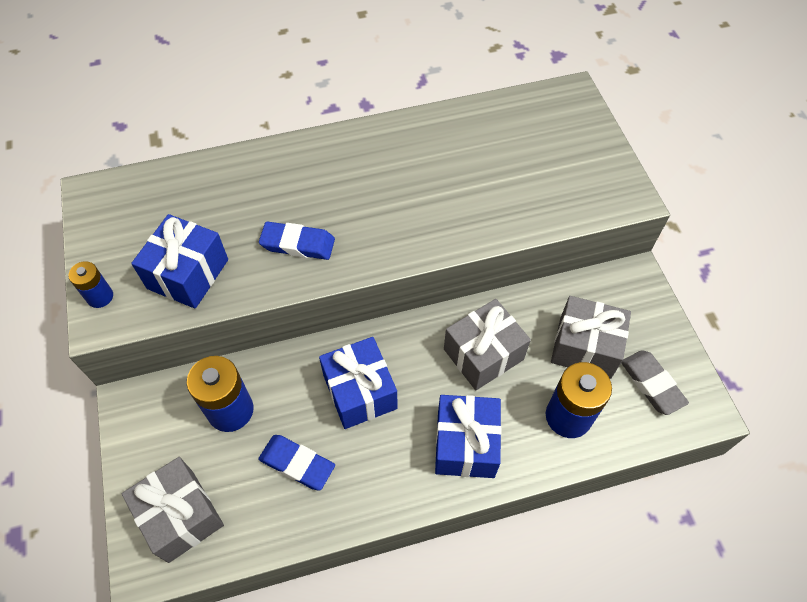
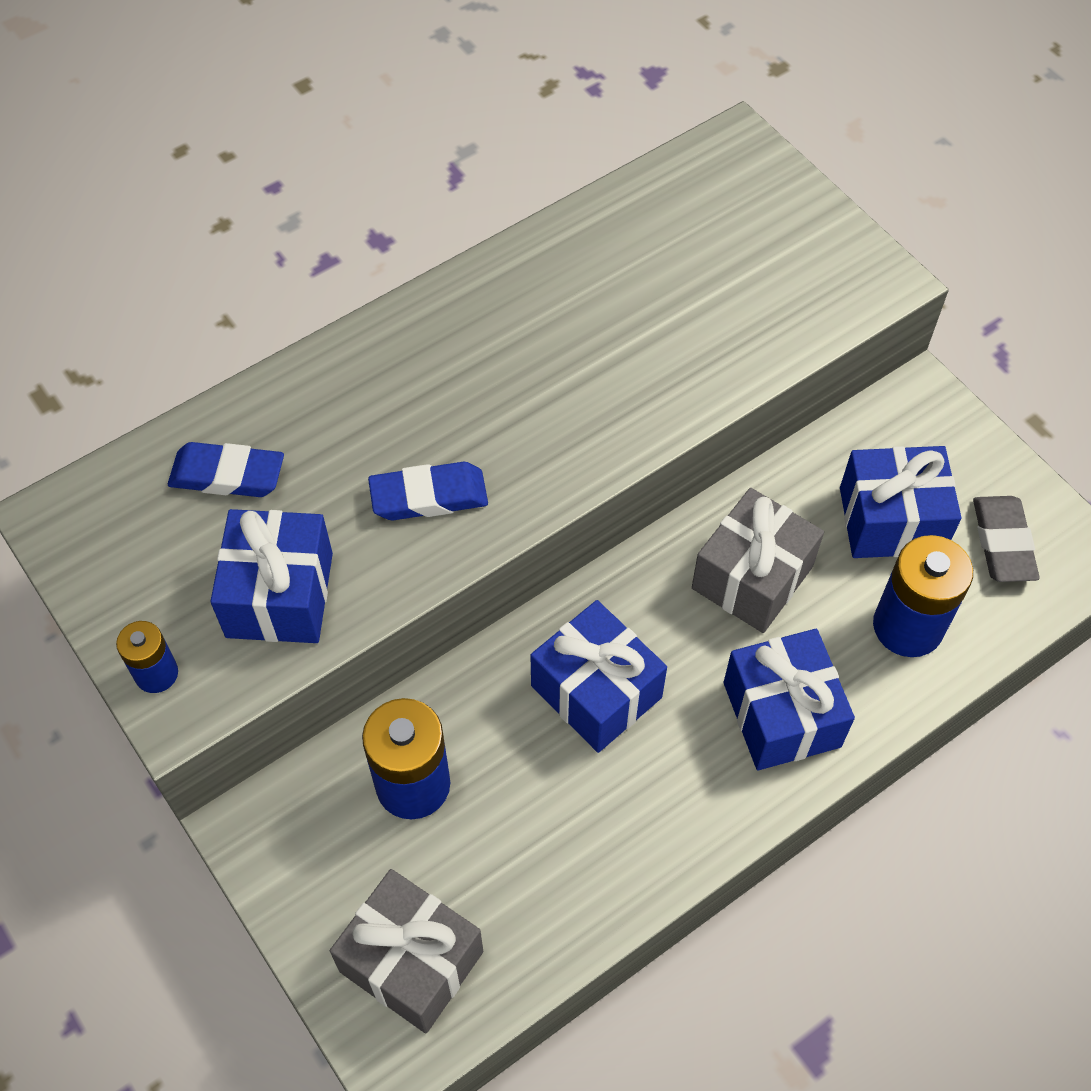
camera: 20 degrees left, 0 degrees up
blue eraser [258,435,335,491] -> blue eraser moved to [168,442,284,497]
grey gift [551,296,631,379] -> blue gift [840,446,961,558]
grey eraser [621,350,689,415] -> grey eraser turned 45 degrees clockwise [973,496,1040,582]

